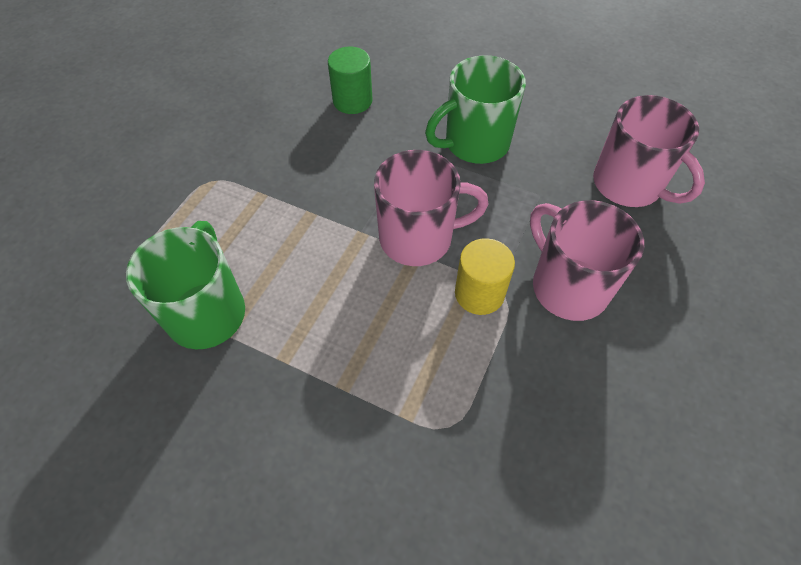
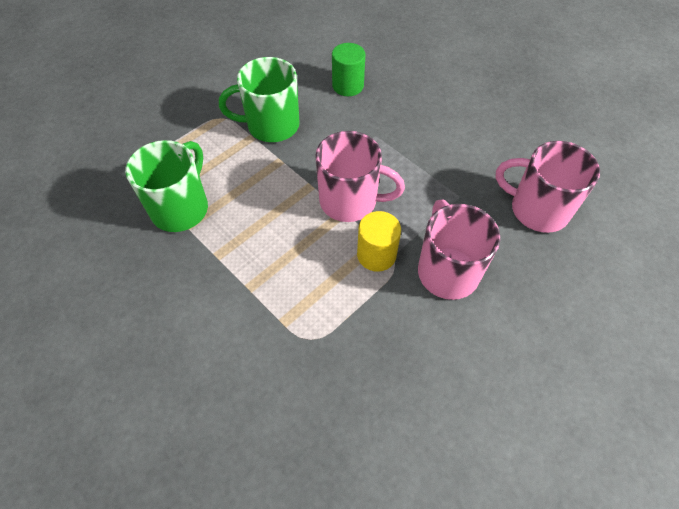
camera: 20 degrees right, 0 degrees up
green mug [425,55,526,164] -> green mug moved to [219,57,299,142]
pink mug [593,95,705,207] -> pink mug turned 135 degrees clockwise [495,141,600,233]

